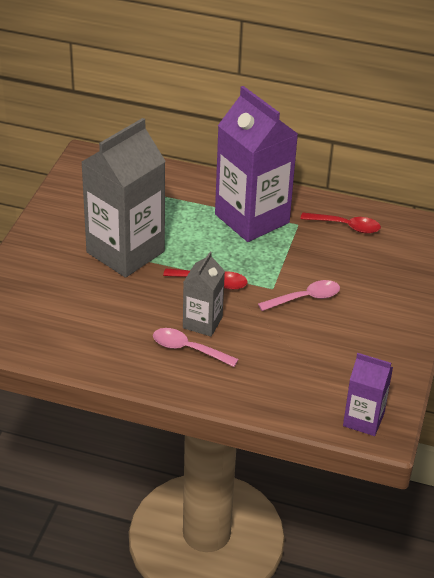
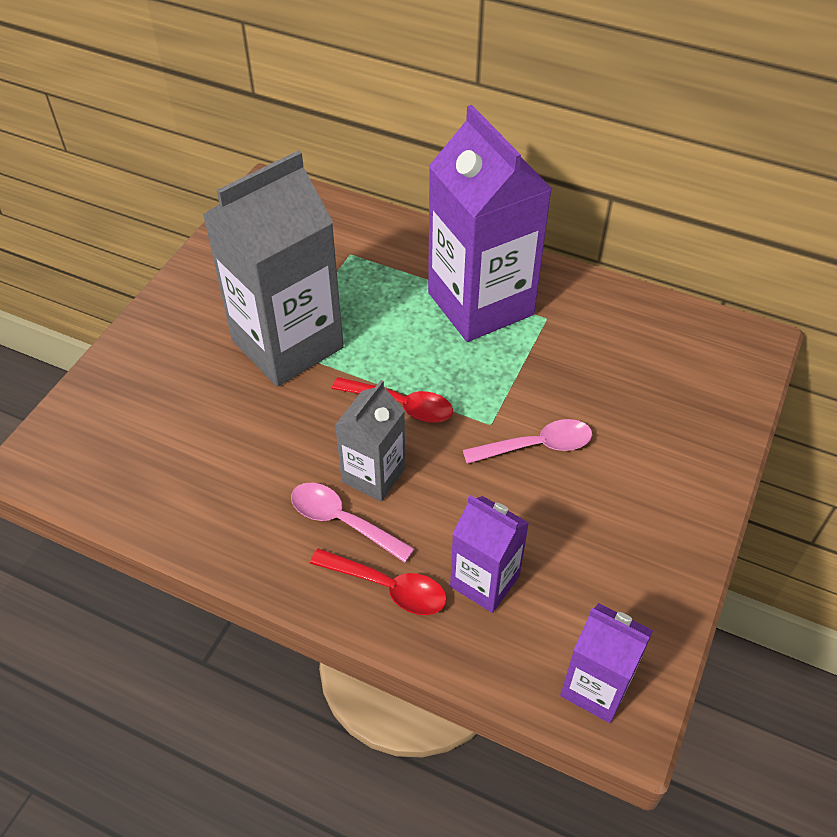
camera: 10 degrees right, 10 degrees up
red spoon [300,212,381,233] -> red spoon moved to [310,548,447,615]
none -> purple carton [450,495,529,613]

